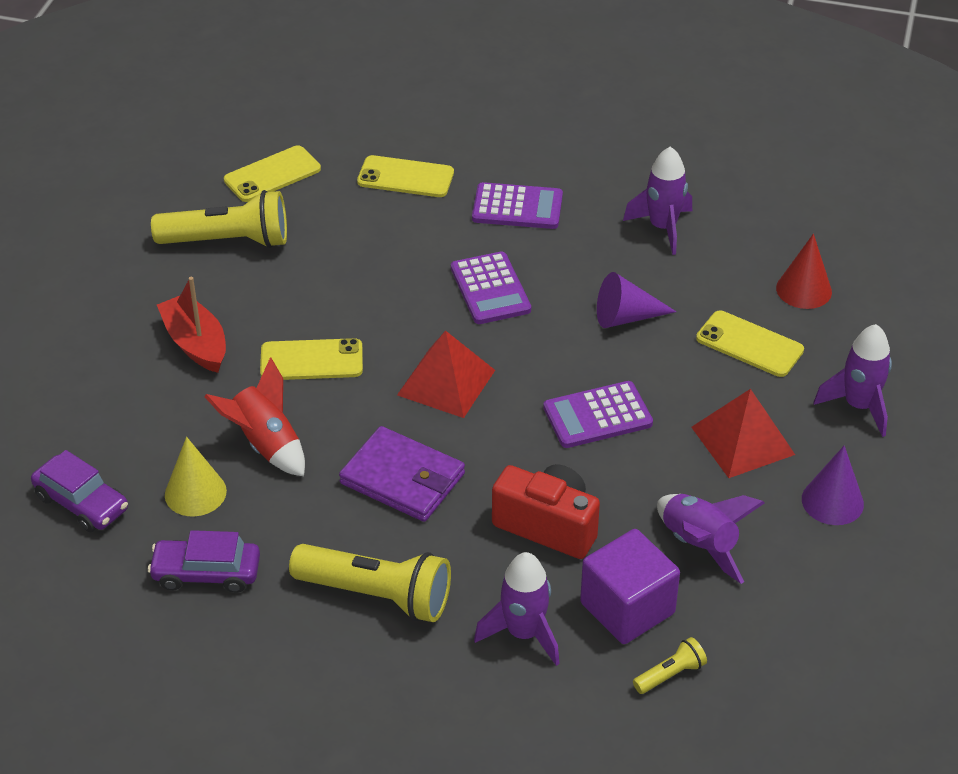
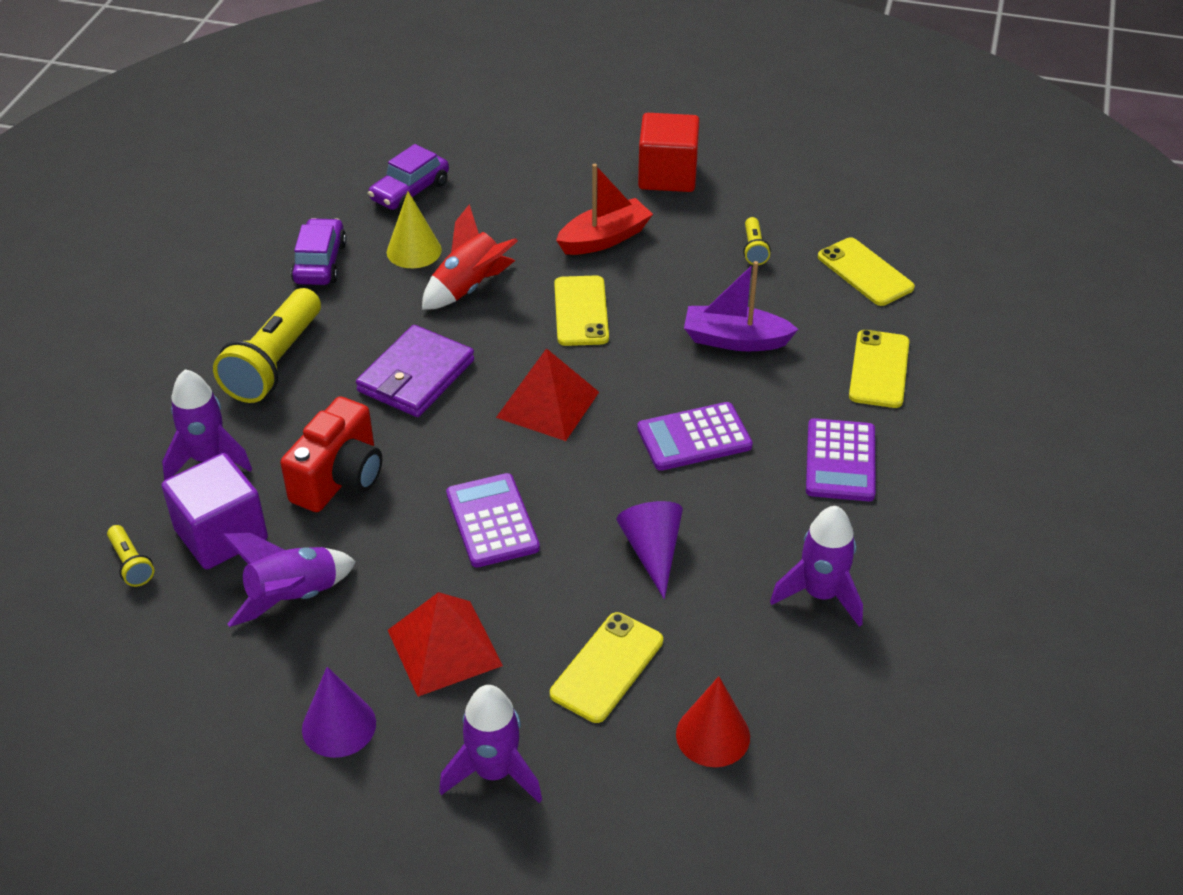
camera: 90 degrees right, 0 degrees up
yellow flashlight [151,190,287,248] -> yellow flashlight [743,217,771,265], size x0.46
none -> red cube [638,113,700,192]
none -> purple boat [684,261,798,351]

